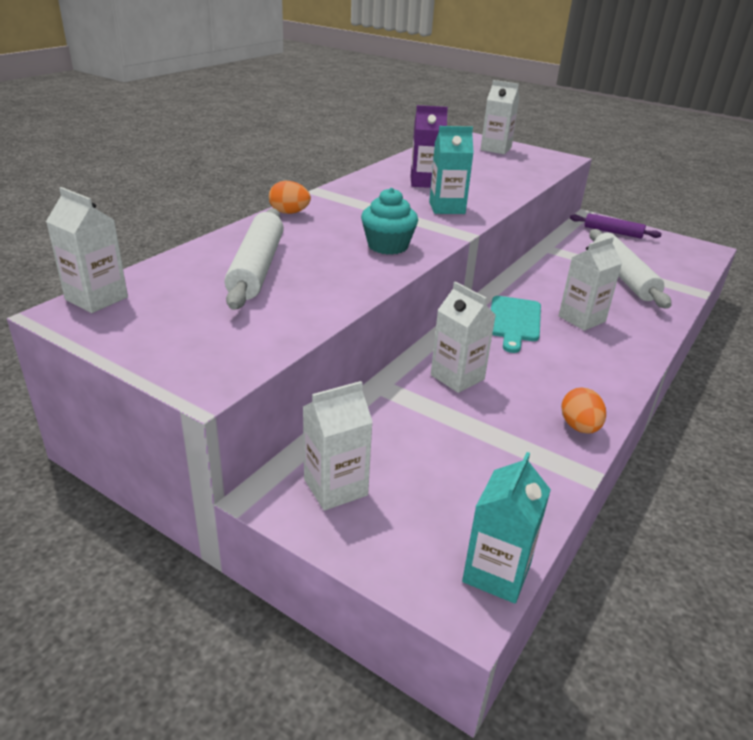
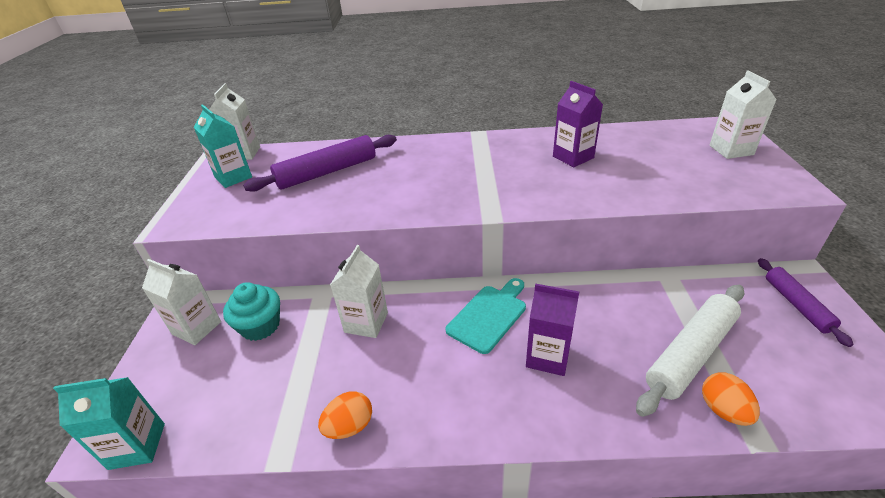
camera: 60 degrees right, 5 degrees up
white rolling pin [225,208,284,310] -> purple rolling pin [243,135,397,192]
orange egg [269,181,311,214] -> orange egg moved to [702,373,760,426]
turquoise cupcake [361,188,418,255] -> turquoise cupcake moved to [223,282,280,341]
turquoise carton [429,126,474,214] -> turquoise carton moved to [194,104,252,188]
turquoise cutting board [491,296,541,353] -> turquoise cutting board turned 150 degrees clockwise [446,278,526,354]
white carton [559,236,622,331] -> purple carton [526,284,579,376]

